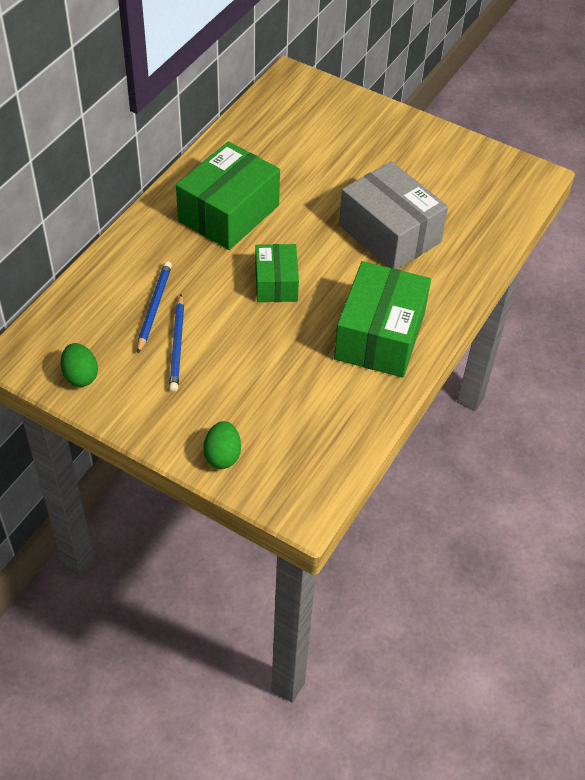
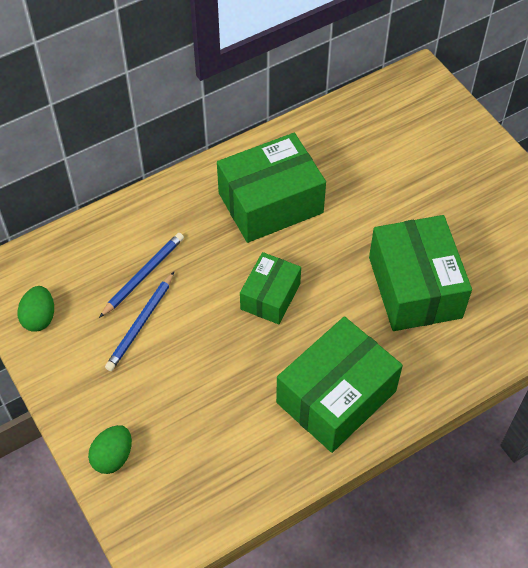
camera: 30 degrees right, 5 degrees up
grey box [339,161,448,269] -> green box [369,215,472,331]

